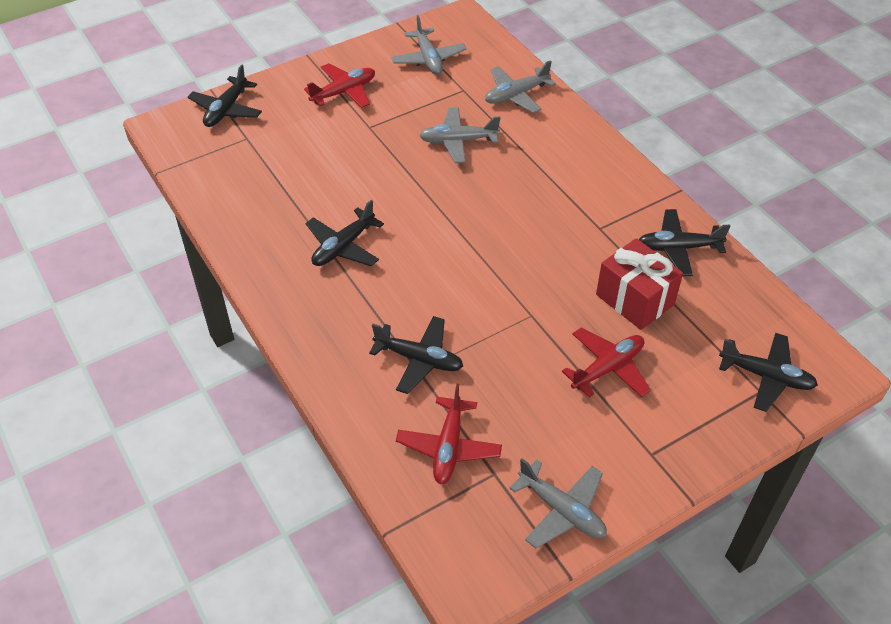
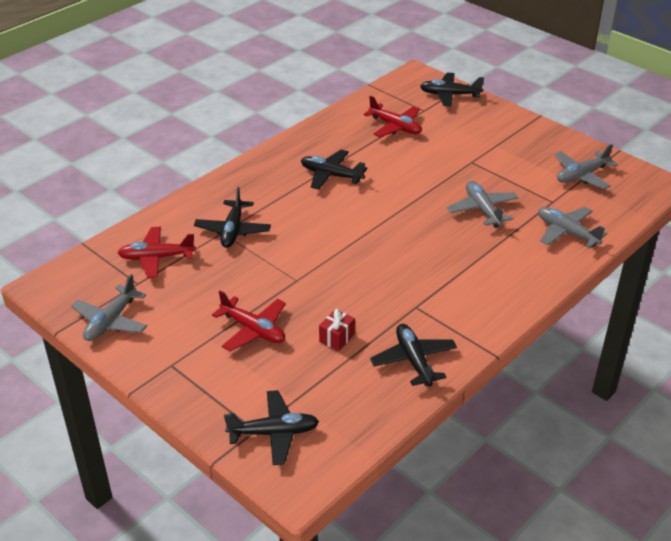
camera: 75 degrees right, 10 degrees down
red plane [304,63,375,108] -> red plane moved to [364,96,422,137]
red gift [596,238,683,330] -> red gift [319,309,355,351], size x0.51
black plane [719,333,818,412] -> black plane turned 105 degrees counterclockwise [224,390,319,465]

